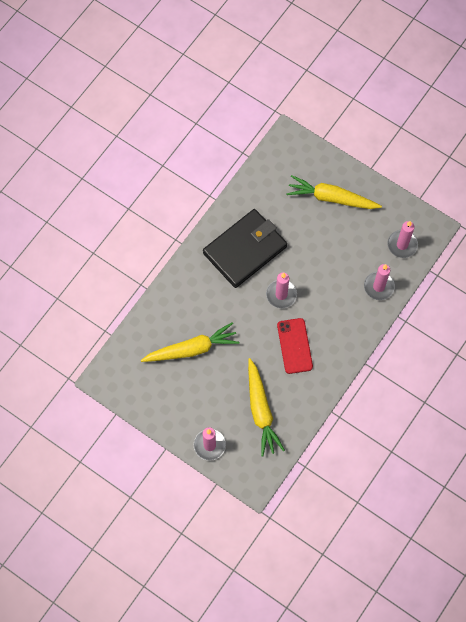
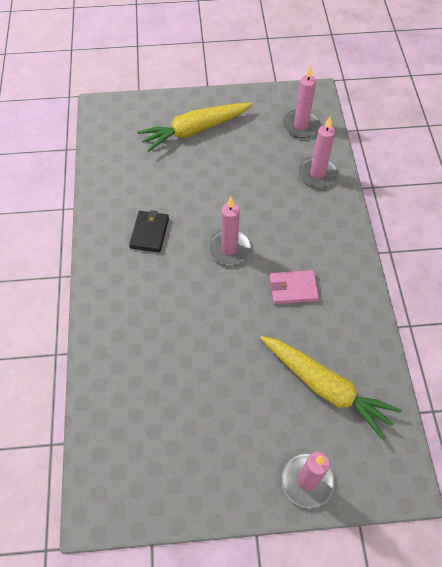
camera: 40 degrees left, 10 degrees down
yellow carrot [141,322,239,362] -> none
black wallet [203,209,287,288] -> black wallet [129,210,169,252], size x0.45
red phone [277,318,313,374] -> pink wallet [270,270,319,304]

